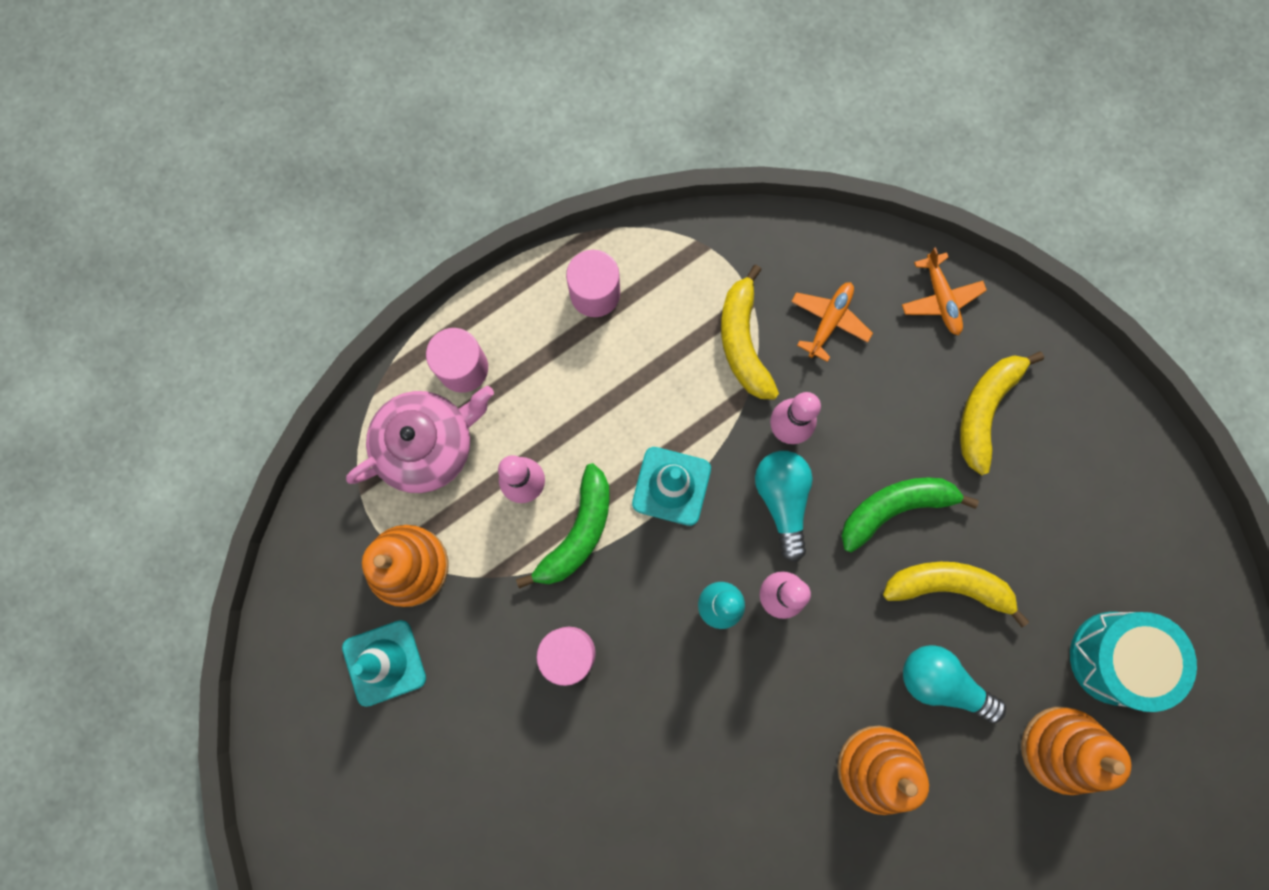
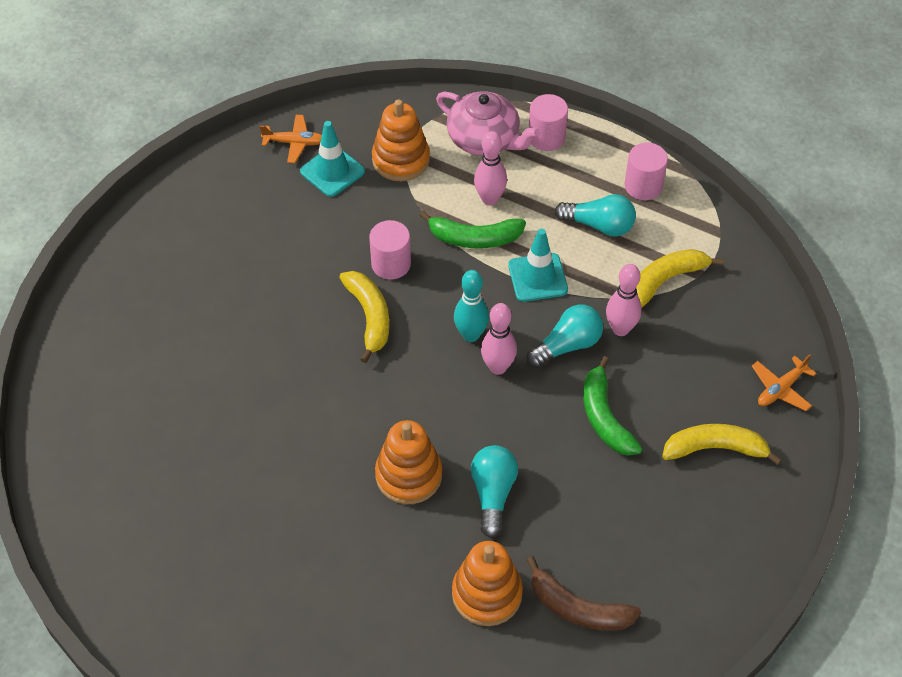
camera: 65 degrees right, 25 degrees down
orange plane [791,282,873,362] -> orange plane moved to [260,115,322,163]
green banana [841,477,979,553] -> green banana turned 150 degrees counterclockwise [583,356,642,456]
yellow banana [883,562,1029,627] -> yellow banana moved to [339,271,389,363]
turquoise drum [1070,612,1197,712] -> brown banana [526,556,641,631]
none -> turquoise light bulb [555,194,636,237]

